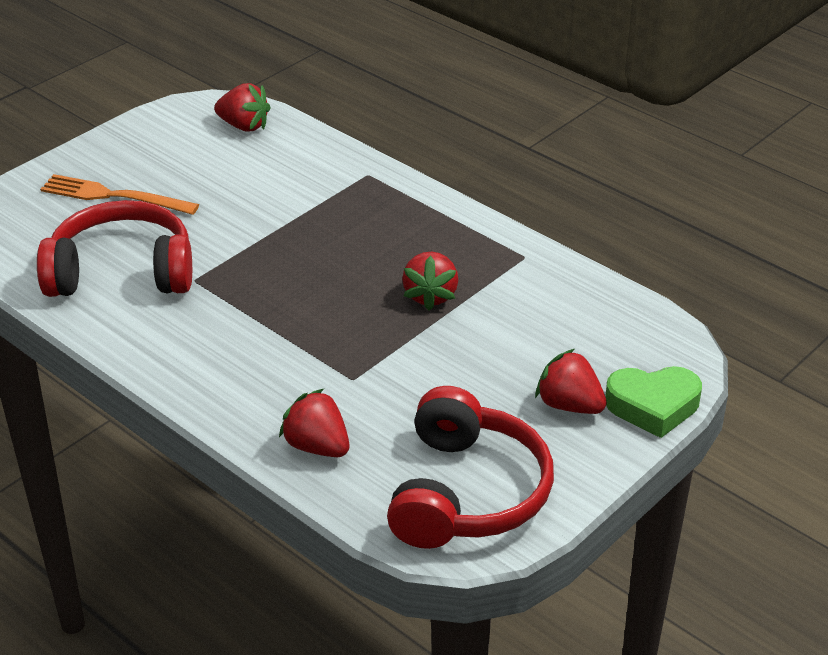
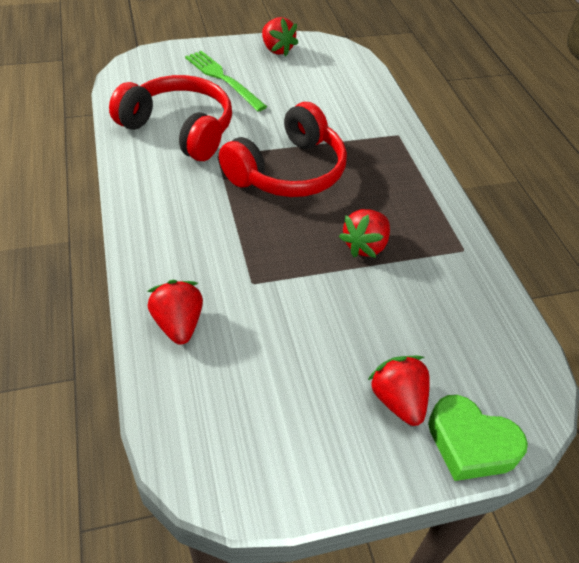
camera: 30 degrees right, 10 degrees up
orange fork [40,174,199,215] -> green fork [185,51,267,112]
red strawberry [214,83,271,132] -> red strawberry moved to [262,17,298,56]
red headphones [387,386,554,549] -> red headphones moved to [219,102,347,197]

